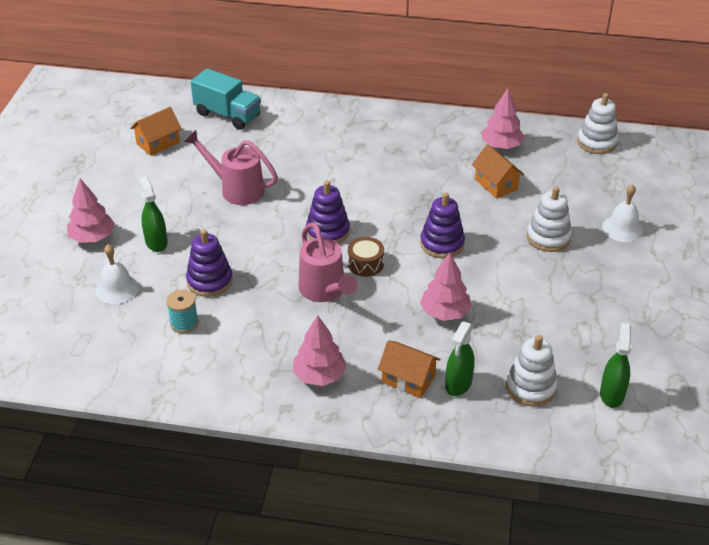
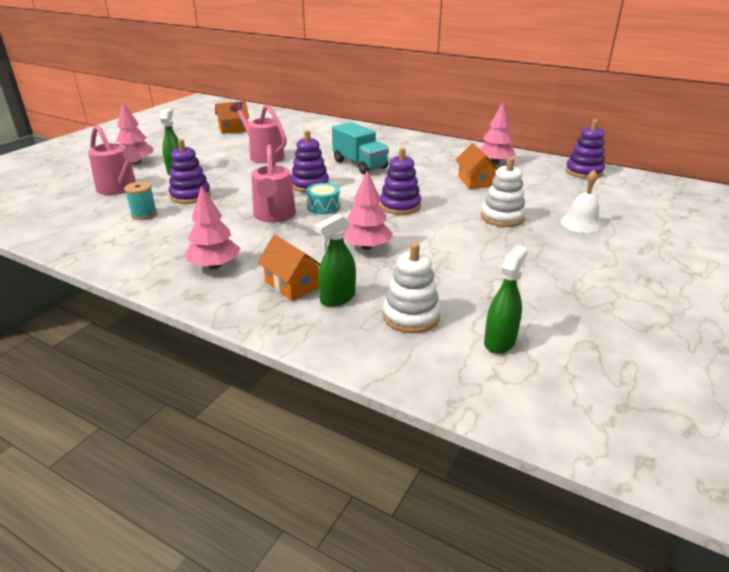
camera: 20 degrees right, 10 degrees down
white bell [96,244,139,304] -> pink watering can [88,125,141,195]
turquoise truck [191,68,261,130] -> turquoise truck moved to [332,122,389,174]
brown drum [348,237,384,277] -> turquoise drum [306,183,340,214]
white stacking toy [577,93,619,154] -> purple stacking toy [565,119,605,179]

